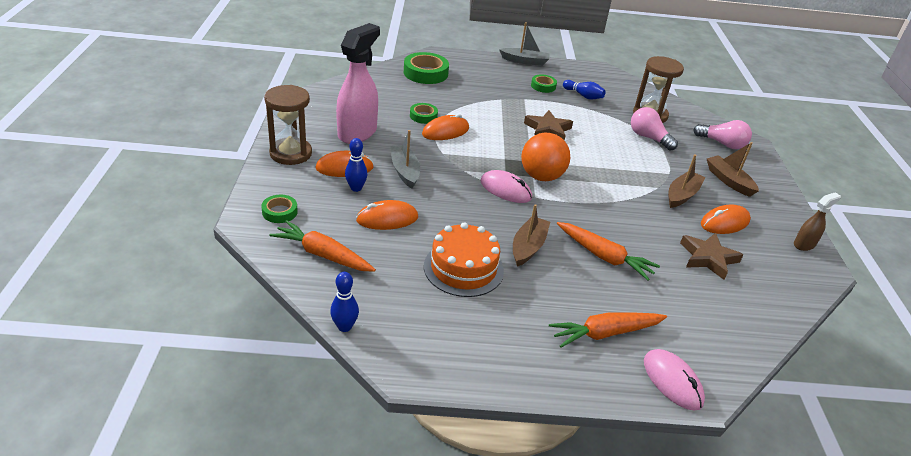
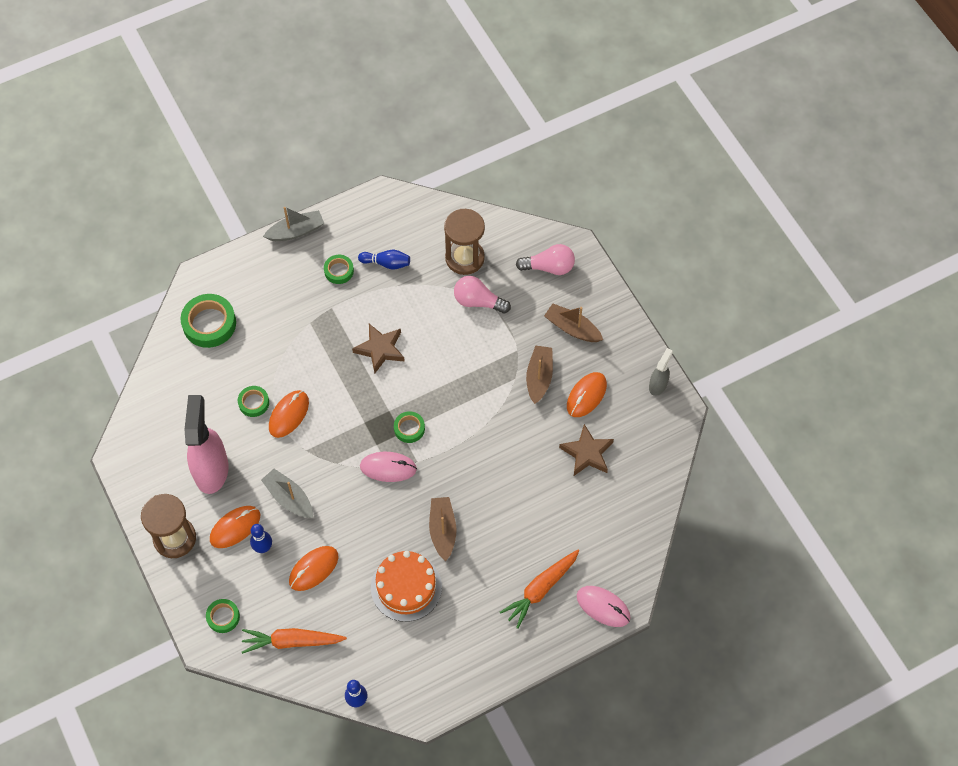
camera: 25 degrees left, 25 degrees up
orange ball [521,133,570,181] -> green tape [394,411,425,443]
orange carrot [557,222,660,281] -> none
brown spray bottle [794,192,841,251] -> grey spray bottle [649,348,673,396]

